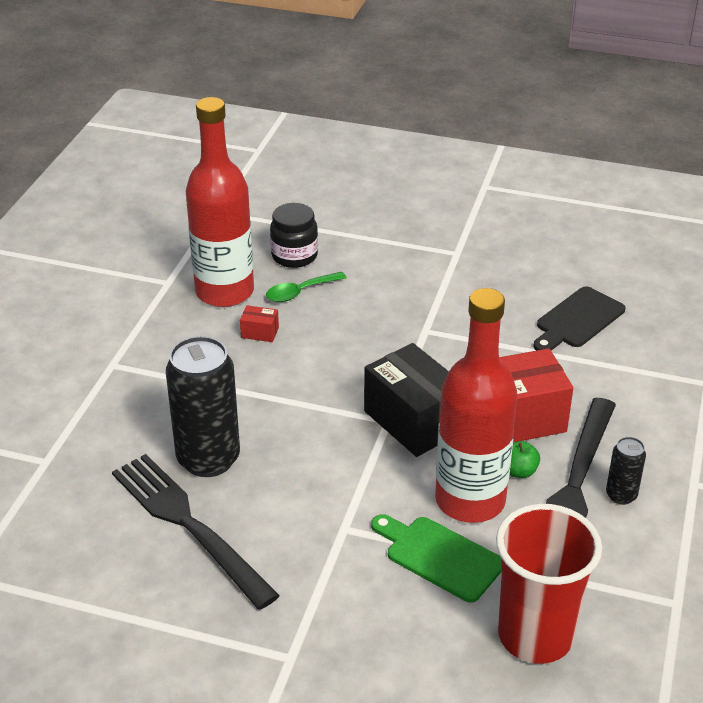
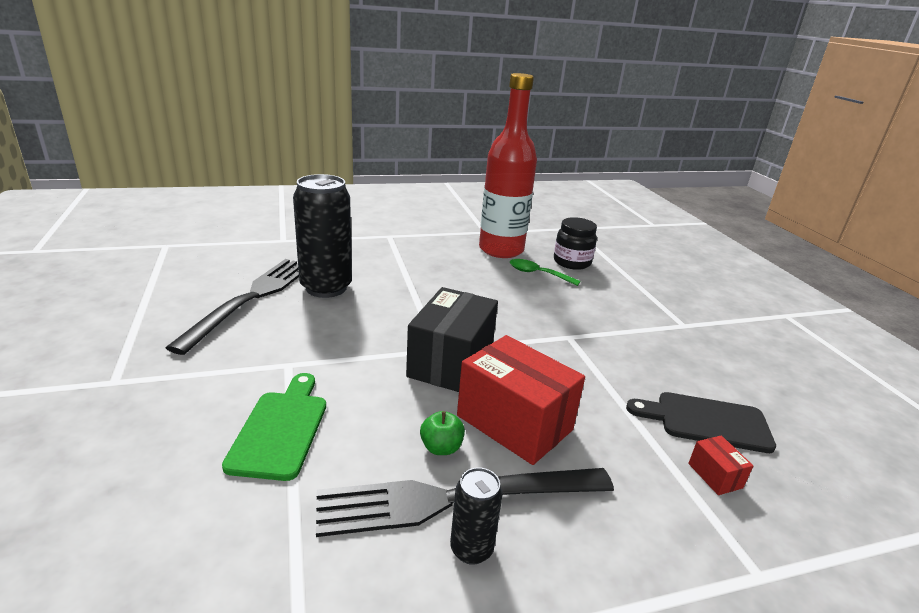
camera: 55 degrees right, 10 degrees down
red box [240,305,279,342] -> red box moved to [688,436,753,495]
red bottle [435,288,517,523] -> none
red cup [496,504,602,664] -> none

